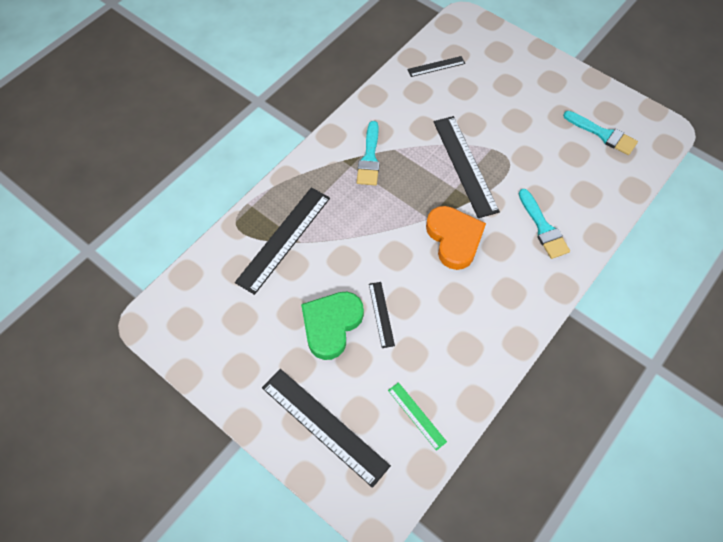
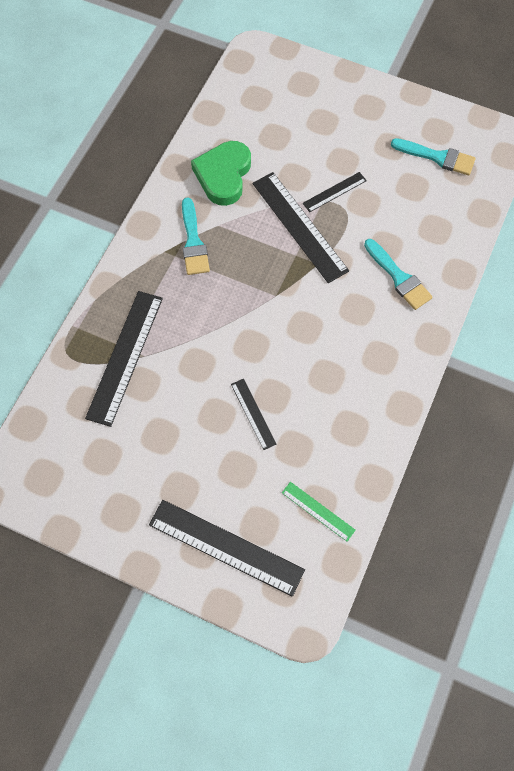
camera: 15 degrees left, 5 degrees up
green heart [301,292,364,360] -> green heart moved to [191,141,251,206]
black ruler [407,56,465,77] -> black ruler moved to [303,172,367,212]
orange heart [426,206,486,270] -> none

